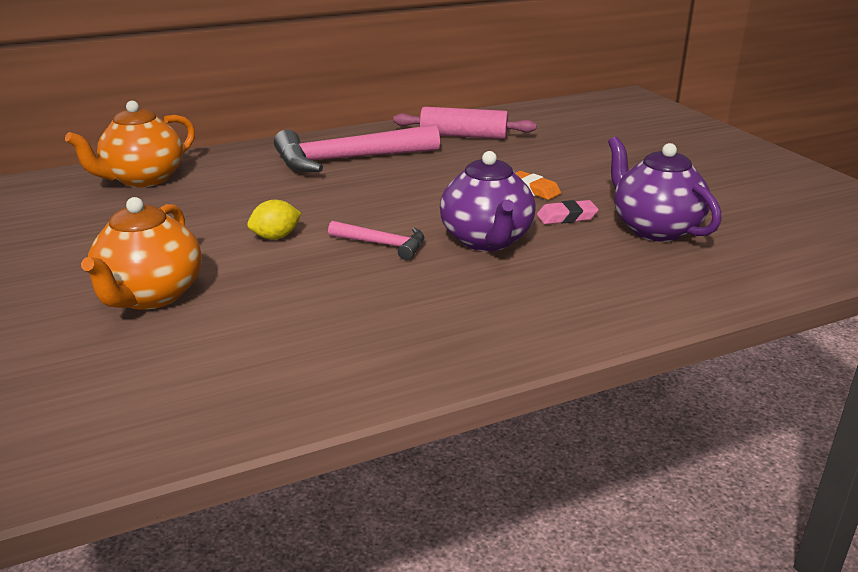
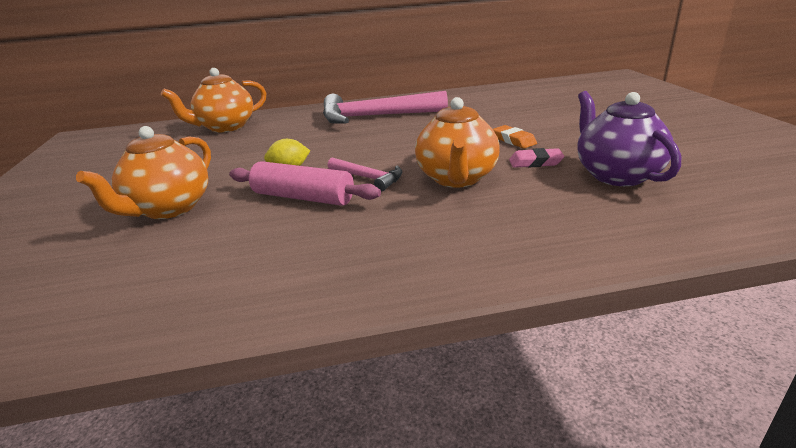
camera: 15 degrees right, 0 degrees up
pink rolling pin [393,107,536,139] -> pink rolling pin moved to [229,161,381,206]
purple teapot [440,151,536,251] -> orange teapot [415,97,500,188]

